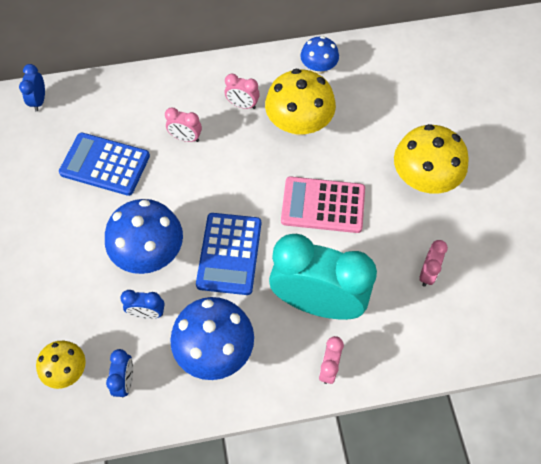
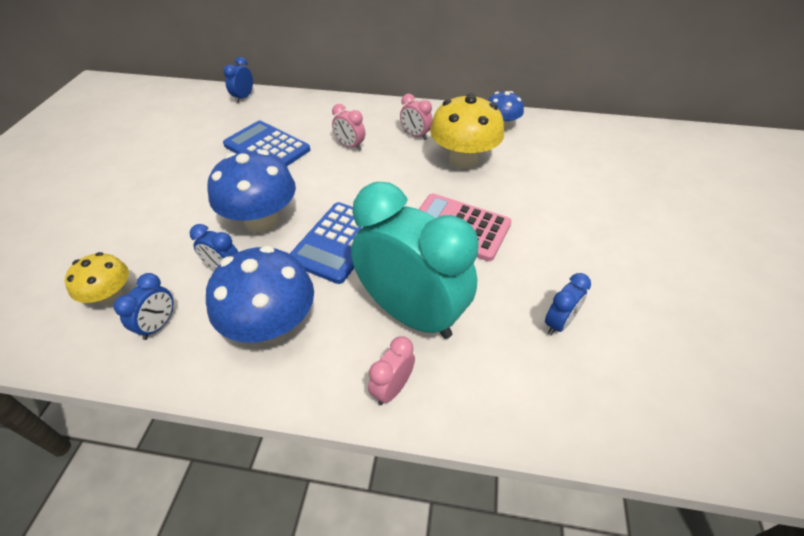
camera: 20 degrees right, 15 degrees down
yellow mushroom [394,124,469,194] -> none
pink clock [419,240,448,287] -> blue clock [545,273,591,335]

